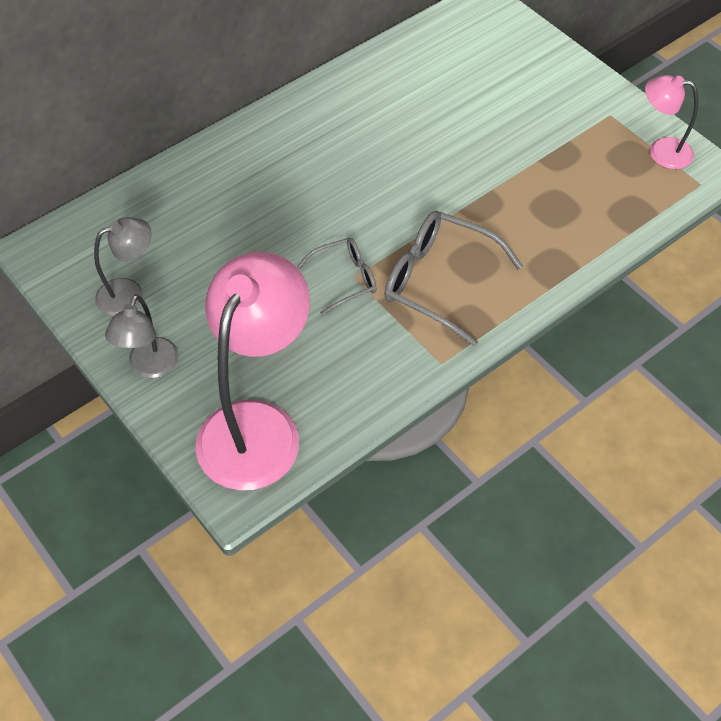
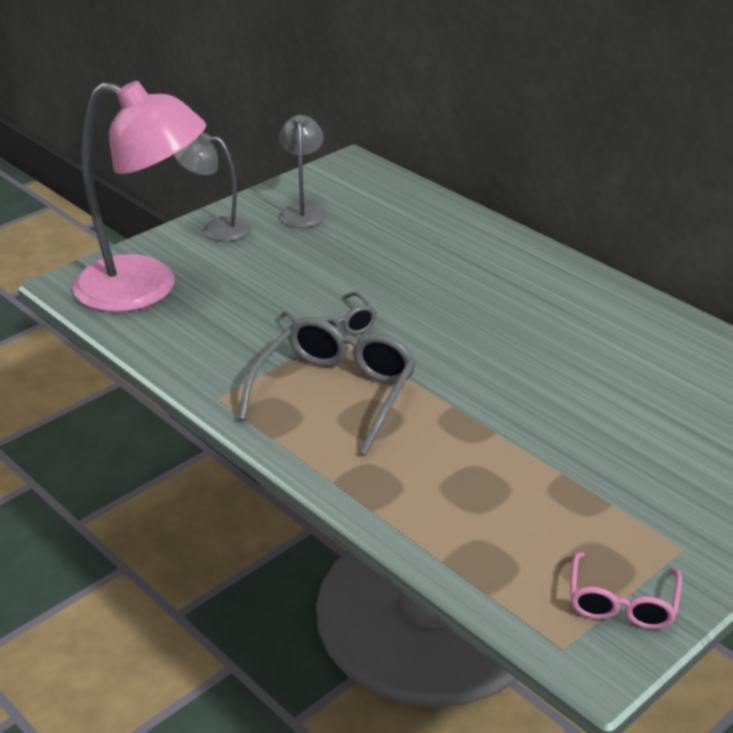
camera: 85 degrees right, 20 degrees down
grey lamp [94,217,152,316] -> grey lamp turned 150 degrees counterclockwise [279,115,326,228]
pink lamp [645,75,698,169] -> pink glasses [570,552,682,629]

